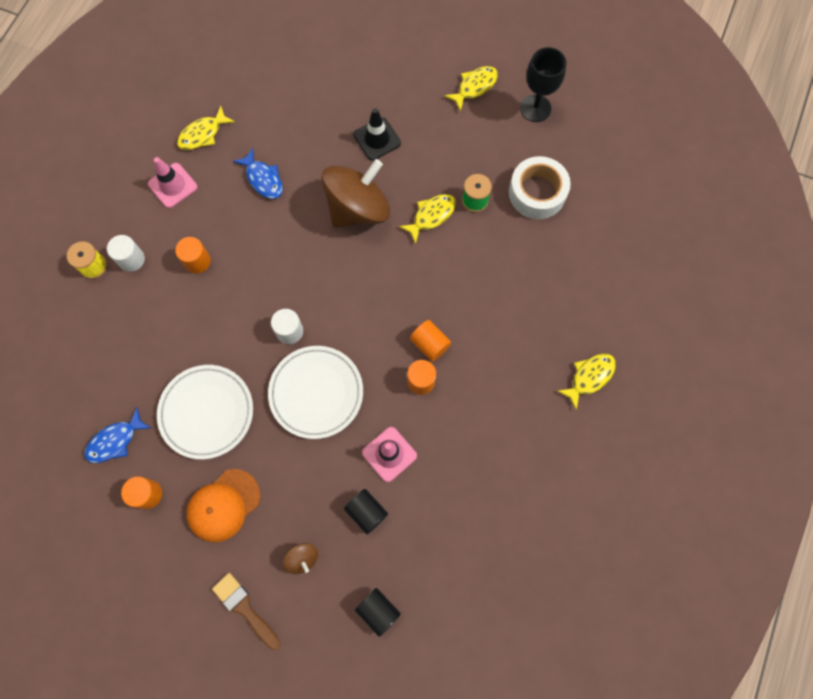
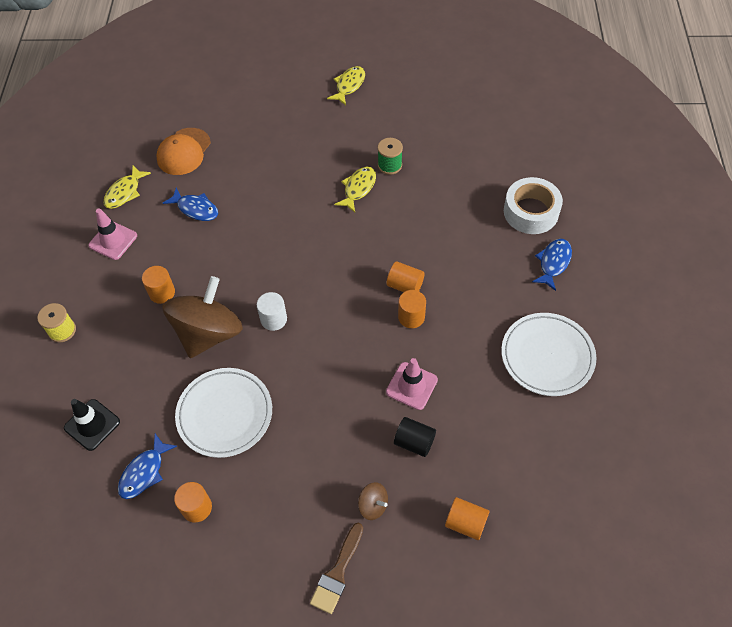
camera: 20 degrees left, 15 degrees down
white cylinder [107,235,145,272] -> none
orange cap [187,469,260,542] -> orange cap moved to [156,128,211,175]
brown brush [212,573,280,650] -> brown brush turned 90 degrees counterclockwise [310,523,363,614]
white plate [268,346,363,439] -> white plate moved to [501,313,597,396]
brown spinning top [321,159,390,228] -> brown spinning top moved to [162,276,243,358]
black traffic cone [353,108,401,161] -> black traffic cone moved to [64,399,120,451]
black cylinder [355,588,401,637] -> orange cylinder [445,497,489,540]
white tape [509,156,571,219] -> white tape moved to [504,177,563,234]
black goblet [520,47,566,122] -> none
yellow fish [557,353,616,410] -> blue fish [532,239,572,291]

